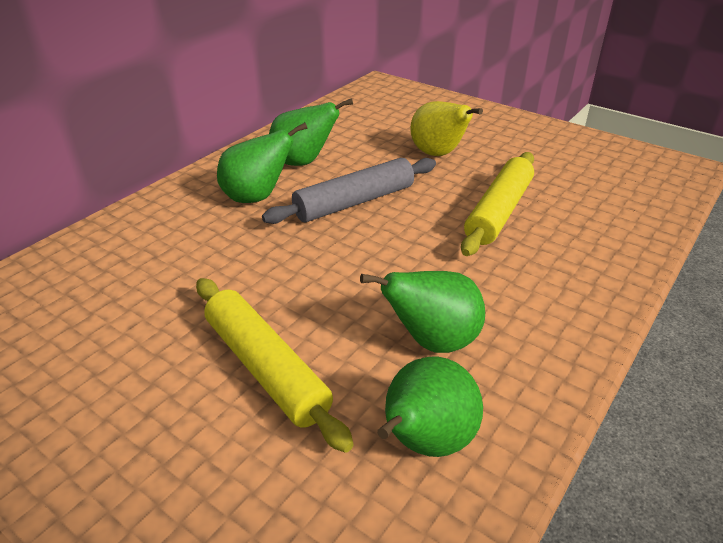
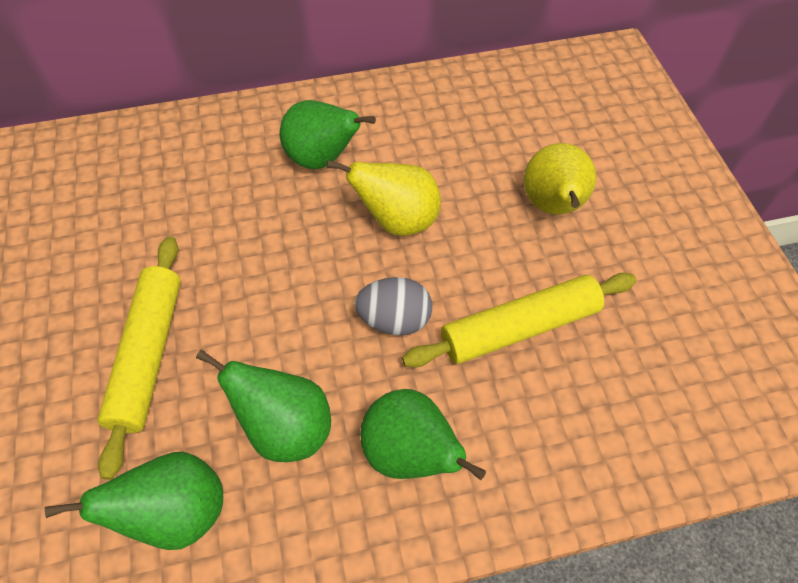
camera: 40 degrees right, 20 degrees up
grey rolling pin [262,158,436,224] -> yellow pear [326,160,441,236]
green pear [269,98,353,166] -> green pear moved to [360,389,486,480]
none -> grey egg [355,277,432,335]

